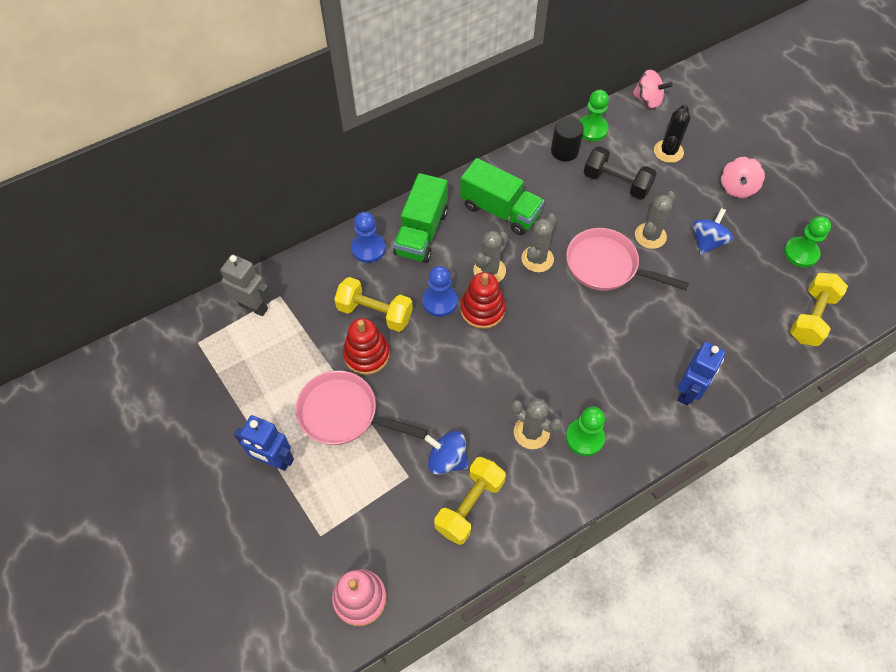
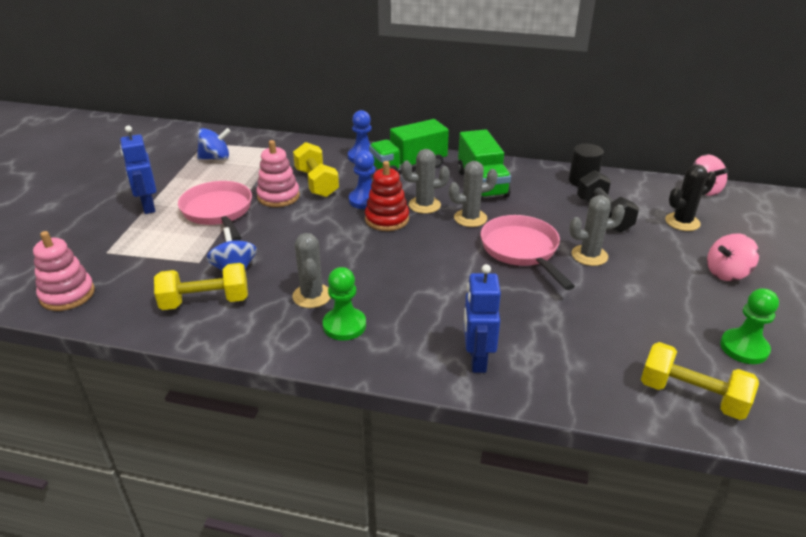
camera: 45 degrees right, 25 degrees down
grey robot [220,254,272,316] -> none
red stacking toy [343,318,390,375] -> pink stacking toy [256,140,300,207]
green pawn [579,90,609,141] -> none
blue robot [677,342,726,406] -> blue robot turned 105 degrees clockwise [464,264,501,373]
blue spinning top [692,208,733,255] -> blue spinning top moved to [197,128,231,160]
yellow dumbbell [790,273,848,346] -> yellow dumbbell turned 45 degrees clockwise [641,342,759,420]

